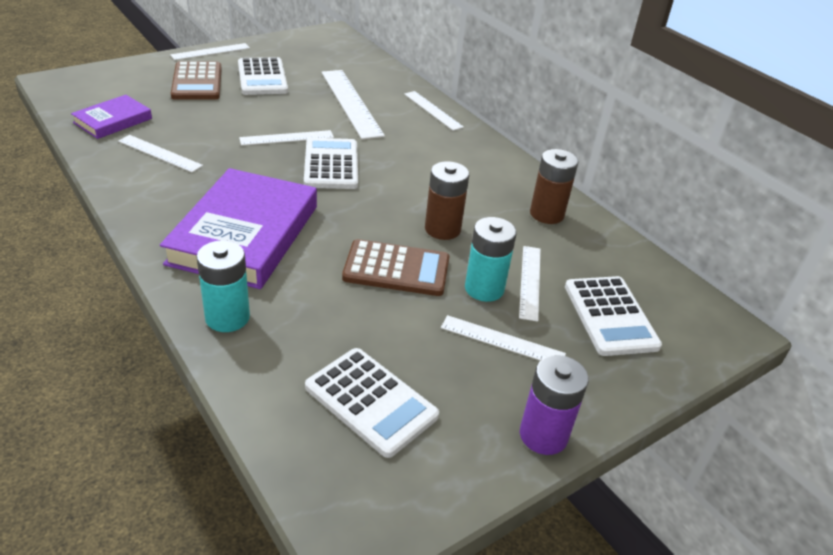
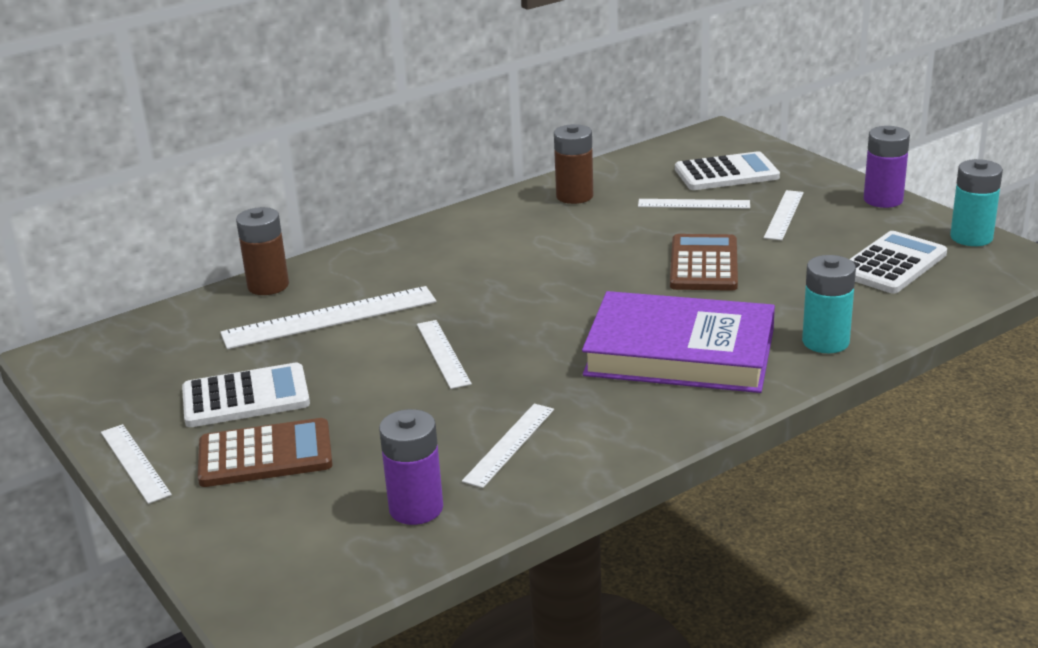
camera: 85 degrees left, 10 degrees down
purple book [71,95,152,139] -> purple battery [379,409,443,525]
white calculator [304,138,358,189] -> none
white ruler [404,91,464,131] -> none
brown battery [425,161,469,240] -> brown battery moved to [236,207,289,295]
turquoise battery [465,217,517,302] -> turquoise battery moved to [950,159,1003,246]

